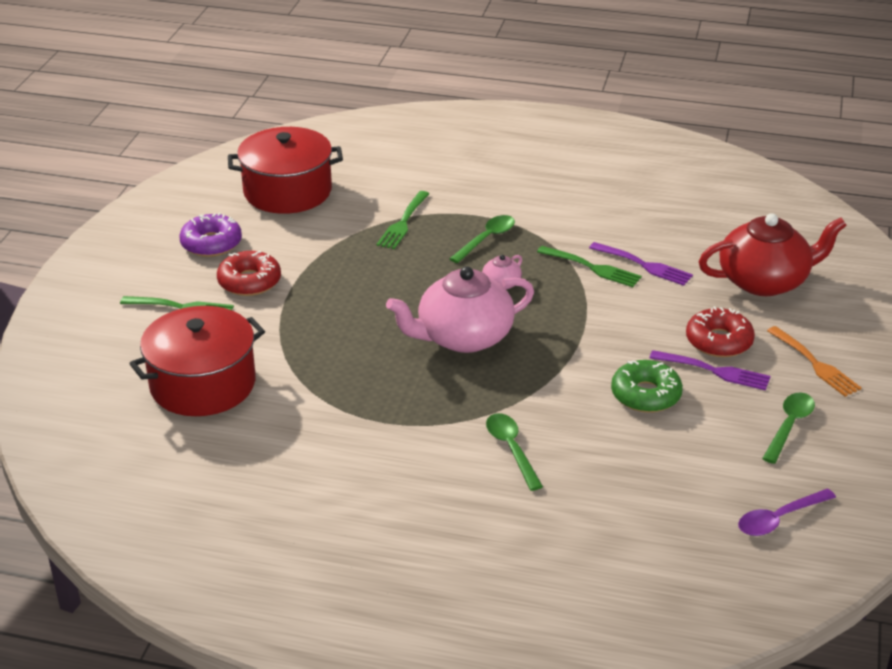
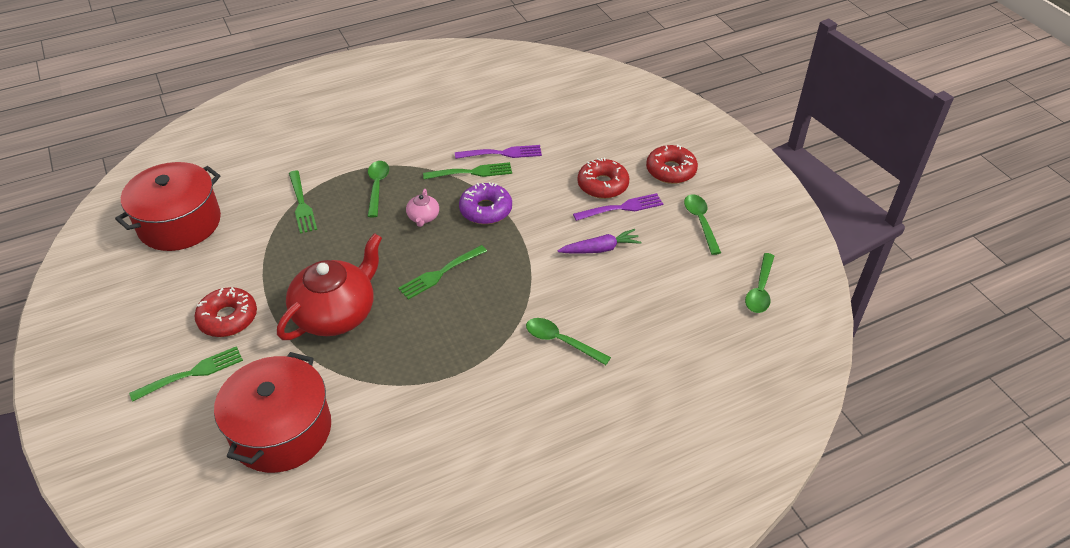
camera: 40 degrees left, 10 degrees up
purple donut [179,213,242,257] -> purple donut moved to [459,182,512,224]
pink teapot [386,266,534,353] -> green fork [398,245,487,300]
green donut [611,360,683,413] -> purple carrot [557,229,642,254]
red teapot [699,213,847,296] -> red teapot moved to [277,233,382,340]
purple spoon [738,489,836,536] -> green spoon [745,253,774,313]
orange fork [767,326,862,397] -> red donut [646,144,698,184]

